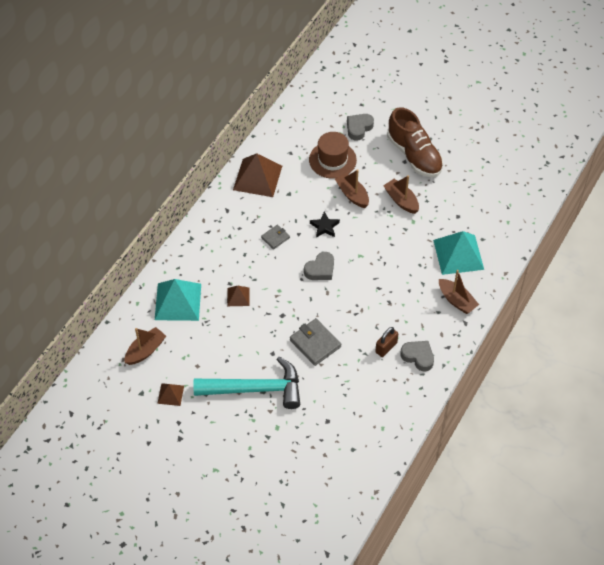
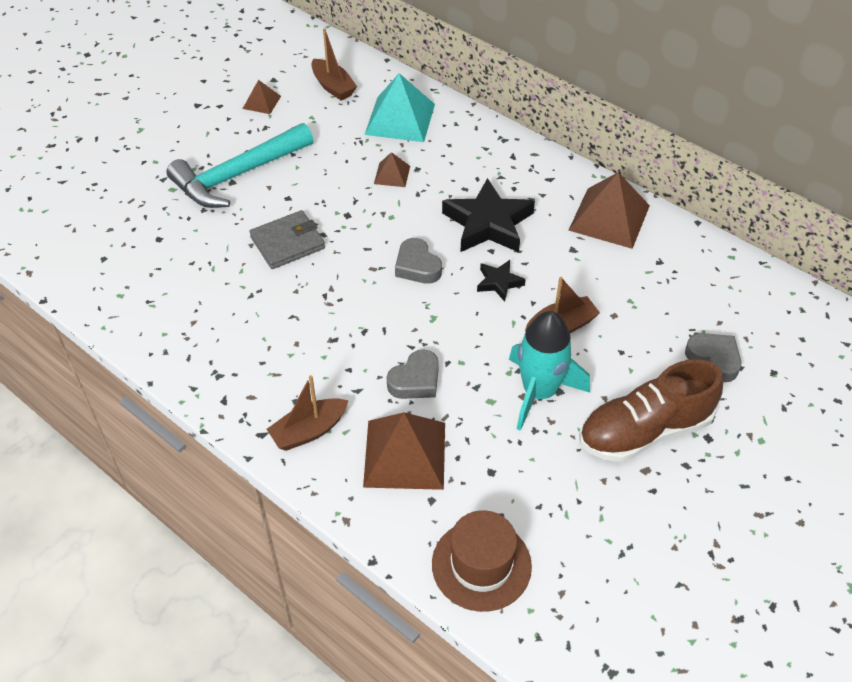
camera: 100 degrees right, 5 degrees down
turquoise hammer [193,357,300,409] -> turquoise hammer turned 45 degrees clockwise [166,123,313,208]
grey wallet [261,225,290,249] -> black star [442,178,535,252]
brown hat [309,132,357,179] -> brown hat moved to [432,510,532,612]
brown padlock [375,327,398,357] -> none
brown boat [383,175,419,214] -> turquoise rocket [509,311,590,431]
grey heart [400,341,434,371] -> grey heart moved to [387,349,439,399]
turquoise pyramid [433,231,484,275] -> brown pyramid [363,412,445,490]

